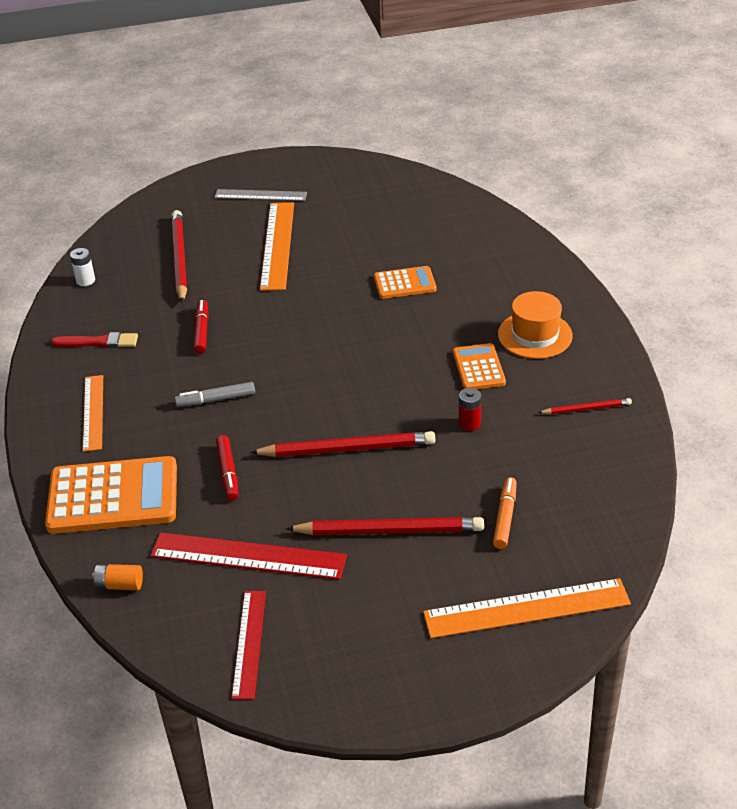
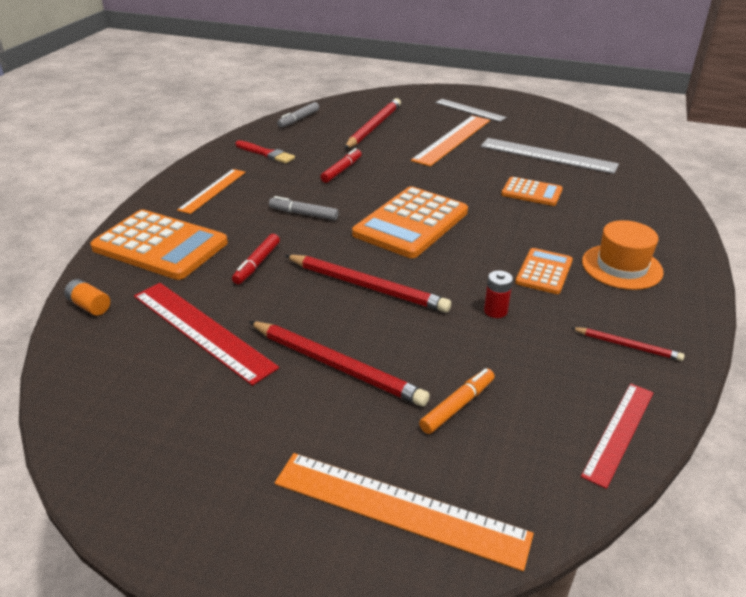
camera: 30 degrees right, 5 degrees down
white battery [70,248,95,286] -> grey marker [277,102,319,128]
red ruler [231,591,266,699] -> red ruler moved to [581,383,654,489]
none -> orange calculator [352,186,468,258]
none -> grey ruler [481,138,619,174]

